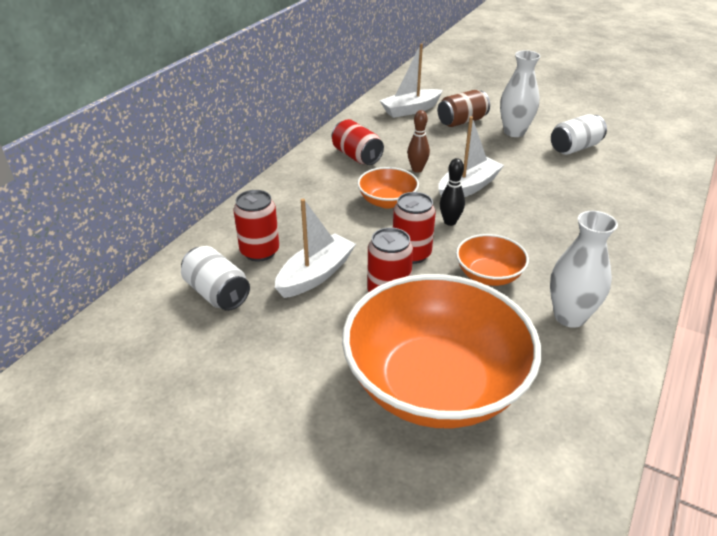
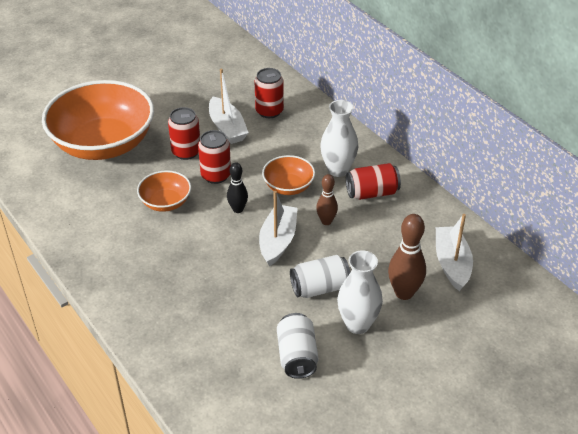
camera: 115 degrees right, 5 degrees up
white can [181,246,250,311] -> white can moved to [290,255,350,298]
brown can [438,90,490,127] -> brown bowling pin [388,214,426,300]
white boat [438,116,504,197] -> white boat turned 150 degrees counterclockwise [259,191,298,266]
white vase [550,211,618,328] -> white vase moved to [320,100,358,177]

